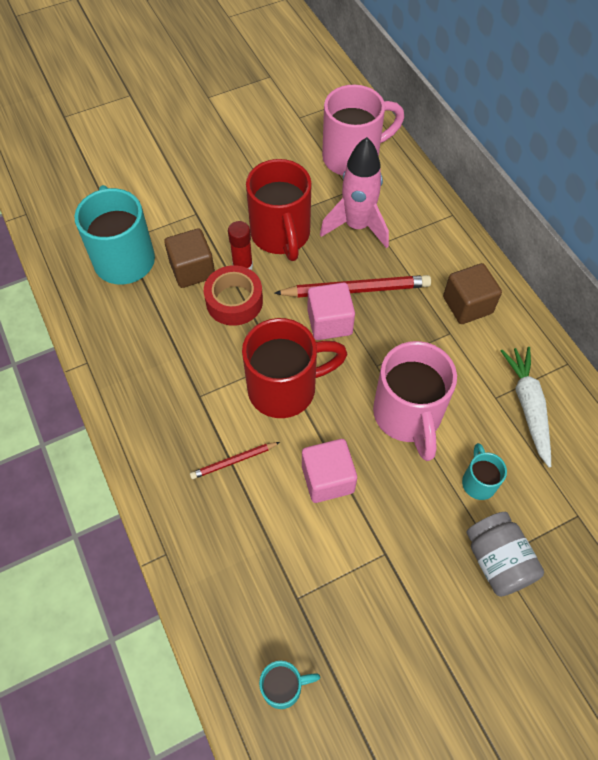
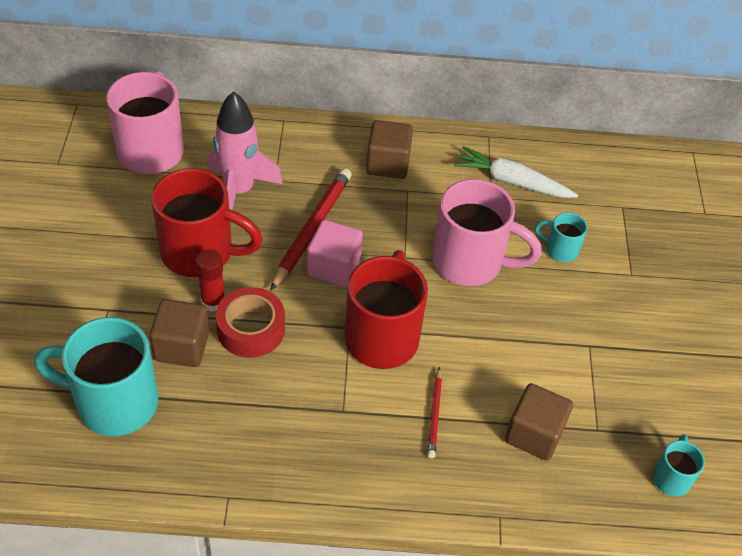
camera: 65 degrees left, 10 degrees down
pink cube [302,439,357,503] -> none
grey jar [466,512,544,597] -> none
none -> brown cube [505,383,573,461]

